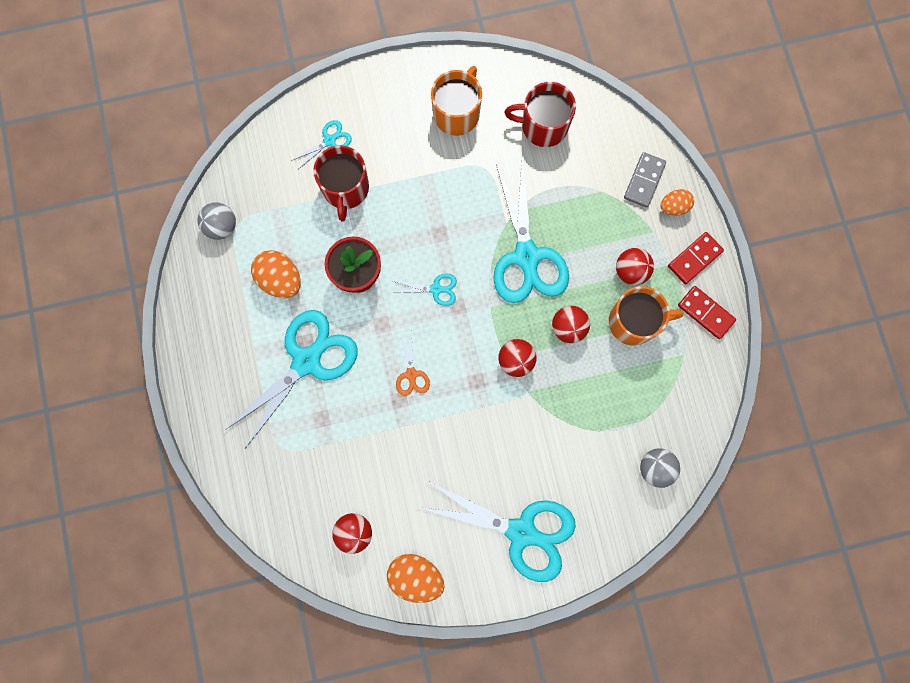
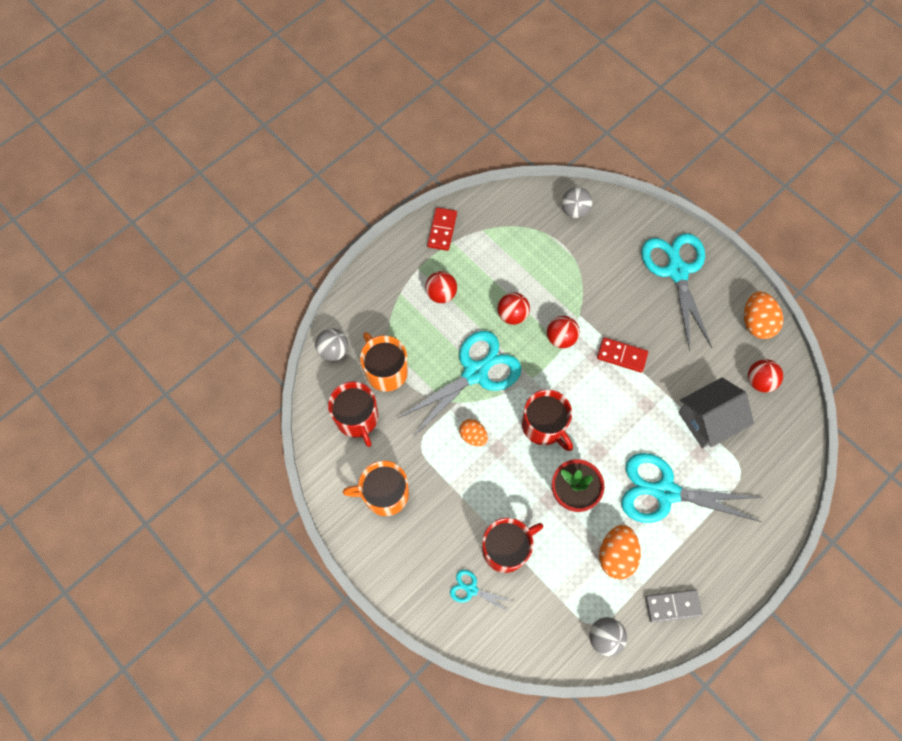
camera: 120 degrees left, 10 degrees down
turquoise scissors [392,273,457,306] -> red mug [522,389,573,451]
orange scissors [396,332,430,396] -> none
orange mug [609,286,683,346] -> orange mug moved to [360,332,408,392]
grey domino [624,152,666,208] -> grey domino moved to [645,589,702,623]
orange egg [660,189,694,216] -> orange egg moved to [459,419,488,446]
red domino [668,232,724,284] -> red domino moved to [597,337,648,373]
none -> grey ball [315,328,348,361]
none -> grey house [678,377,754,448]

